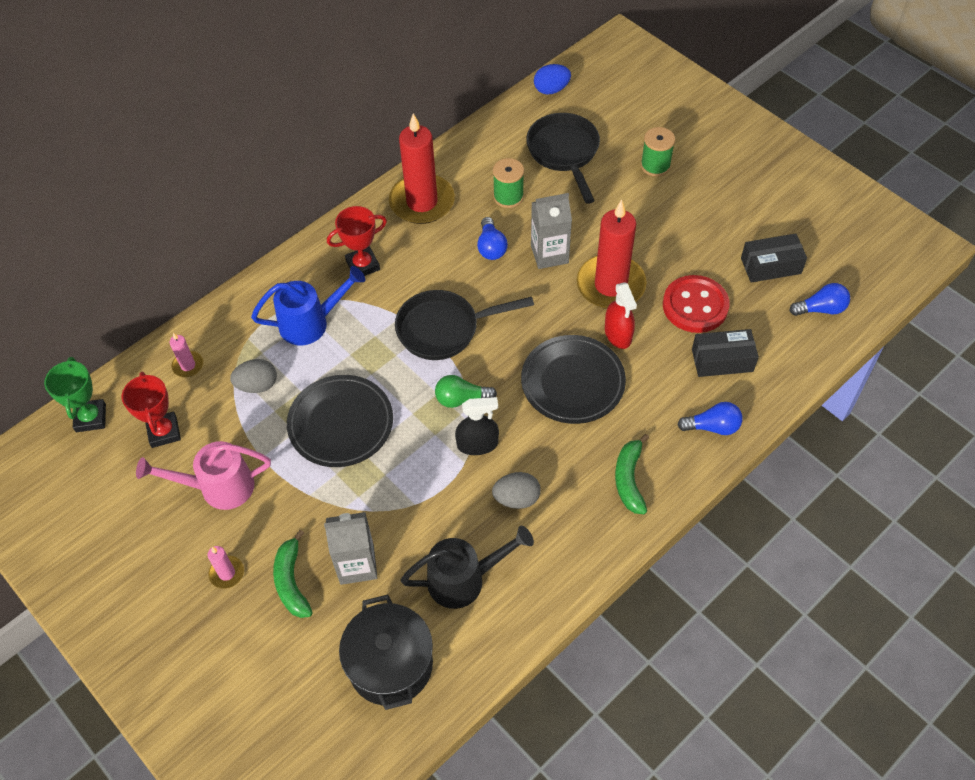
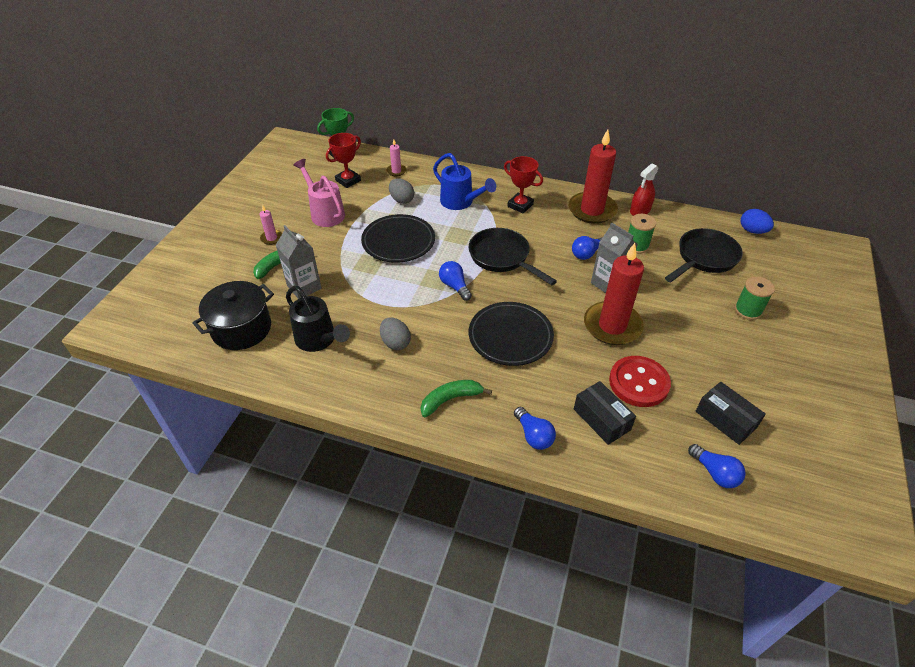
camera: 60 degrees right, 10 degrees down
green light bulb [435,375,497,408] -> blue light bulb [439,261,472,301]
black spray bottle [455,397,499,455] -> none
red spray bottle [605,282,637,349] -> red spray bottle moved to [630,164,659,216]

